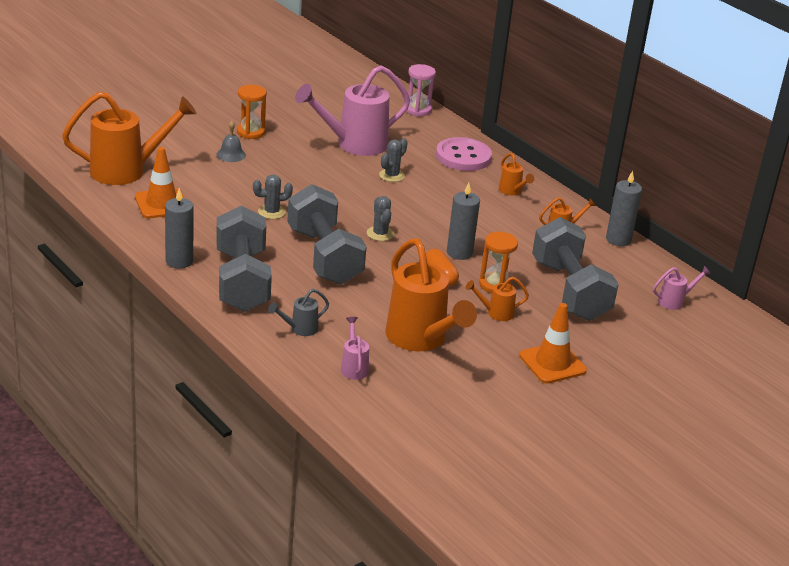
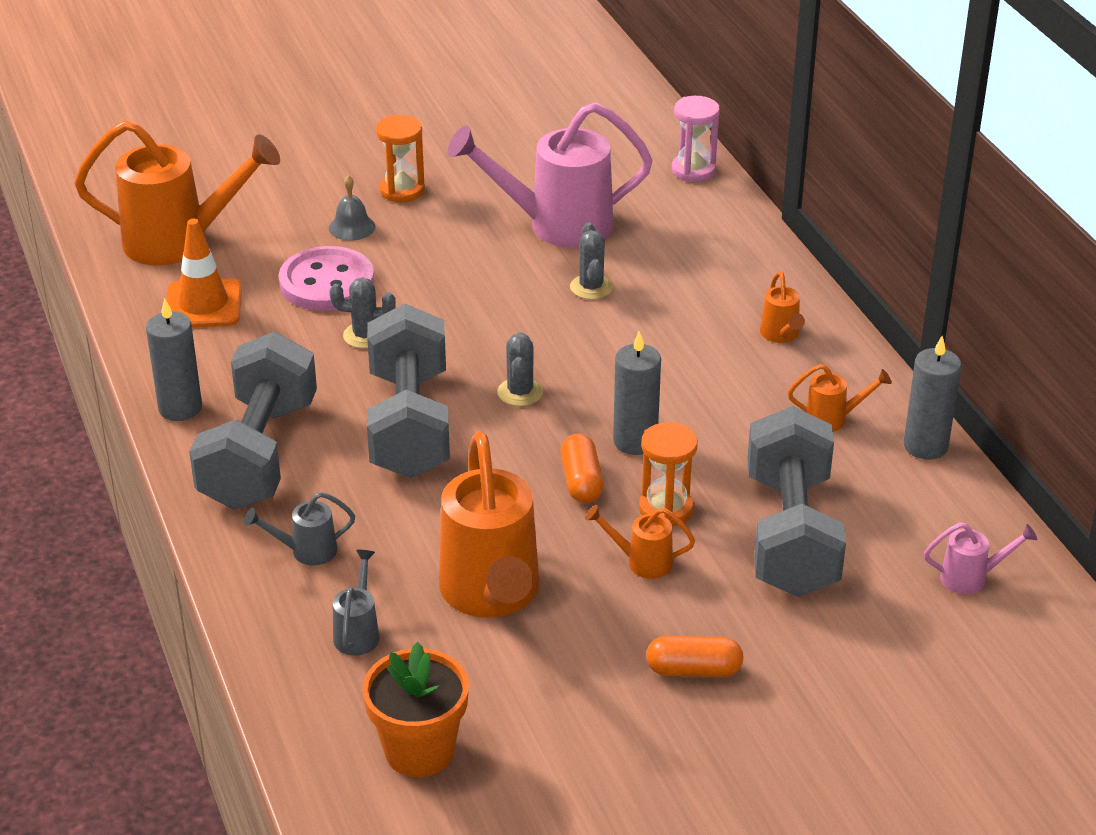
camera: 20 degrees right, 5 degrees up
pink watering can [341,317,369,380] -> grey watering can [333,550,380,656]
grey cactus [379,138,408,182] -> grey cactus turned 60 degrees counterclockwise [570,223,613,299]
pink button [436,137,492,171] -> pink button moved to [279,246,374,311]
orange traffic cone [520,303,587,384] -> orange capsule [646,636,744,677]
none -> orange flower pot [362,642,469,777]

